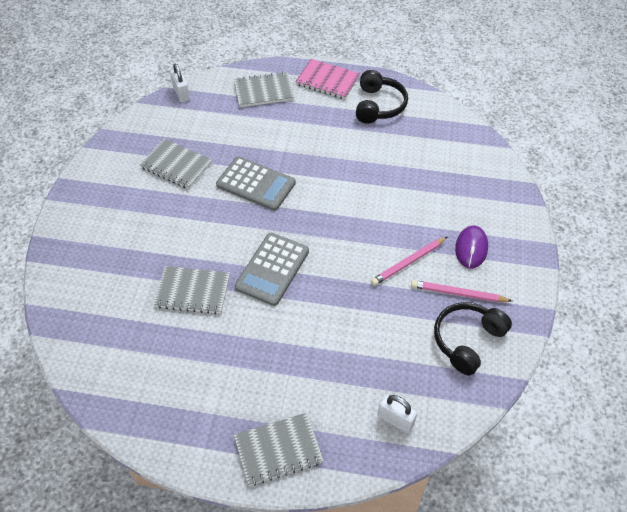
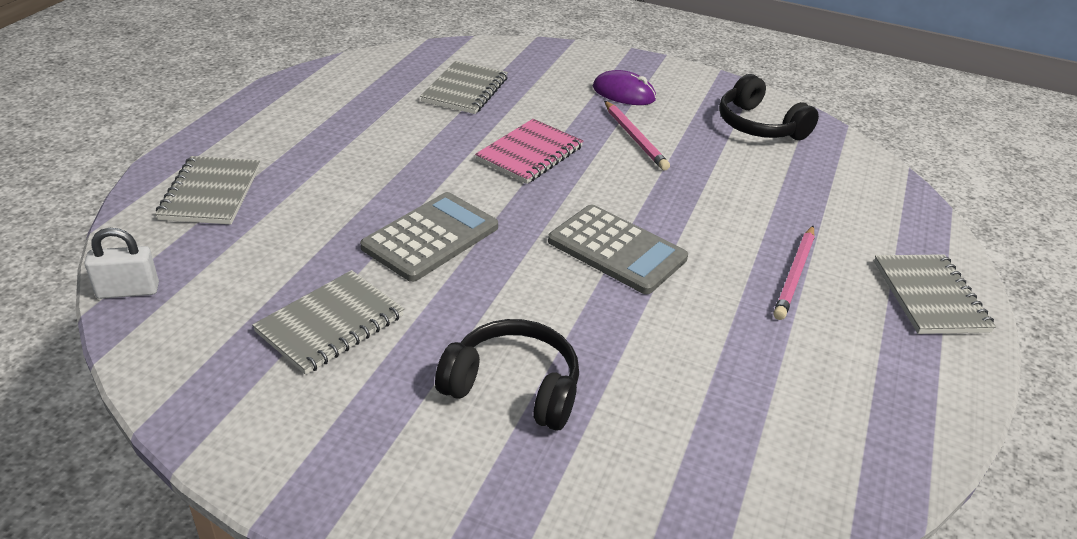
camera: 80 degrees left, 15 degrees down
grey notebook [154,266,230,315] -> grey notebook moved to [420,61,508,114]
pink notebook [295,59,360,99] -> pink notebook moved to [475,119,583,184]
black headphones [356,70,408,124] -> black headphones moved to [435,319,579,431]
white padlock [378,394,417,433] -> none
pink pencil [411,280,512,302] -> pink pencil moved to [773,226,815,320]

